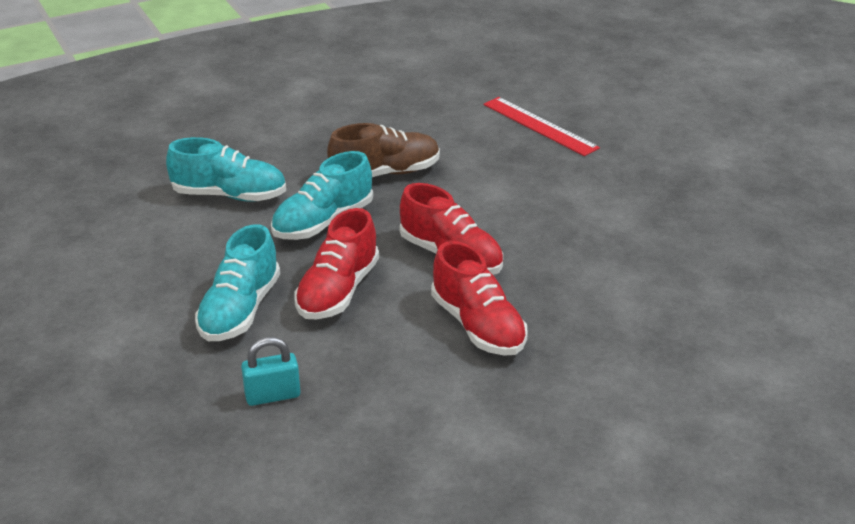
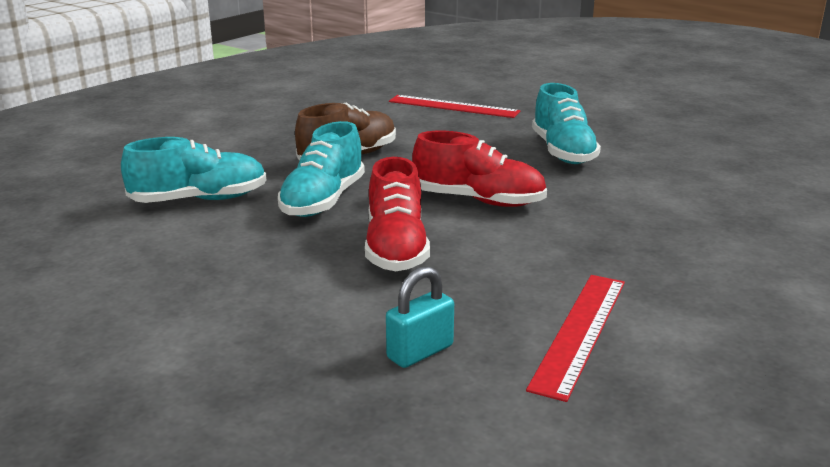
camera: 25 degrees left, 10 degrees down
turquoise shoe [195,224,280,341] -> turquoise shoe moved to [532,83,601,164]
red shoe [431,241,528,356] -> none
none -> red ruler [526,275,625,402]

